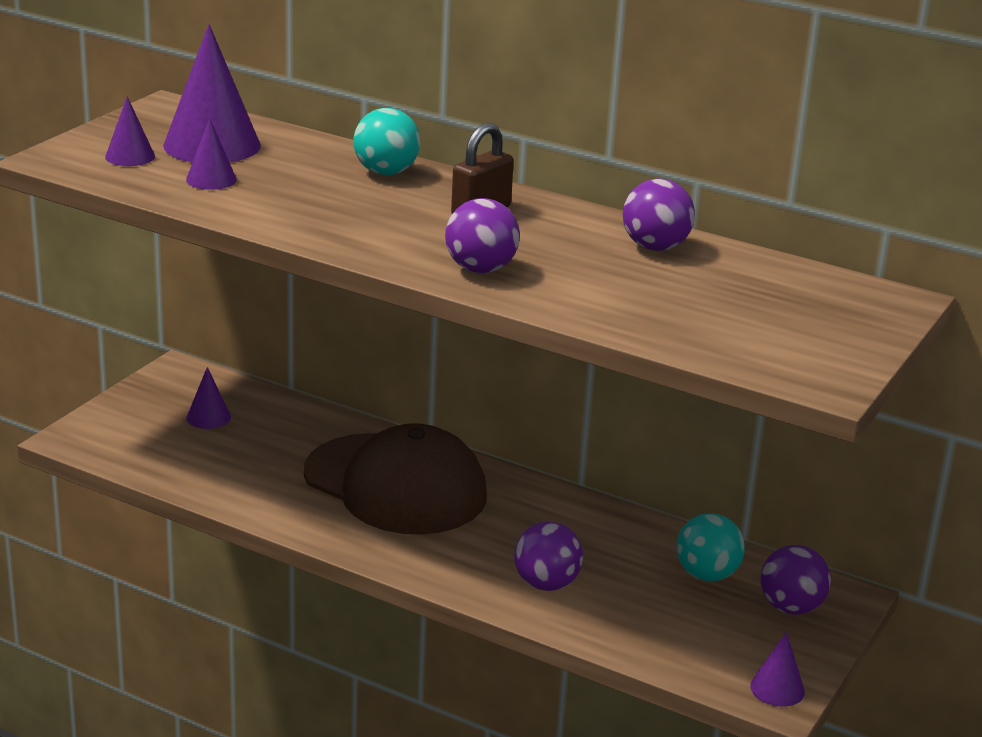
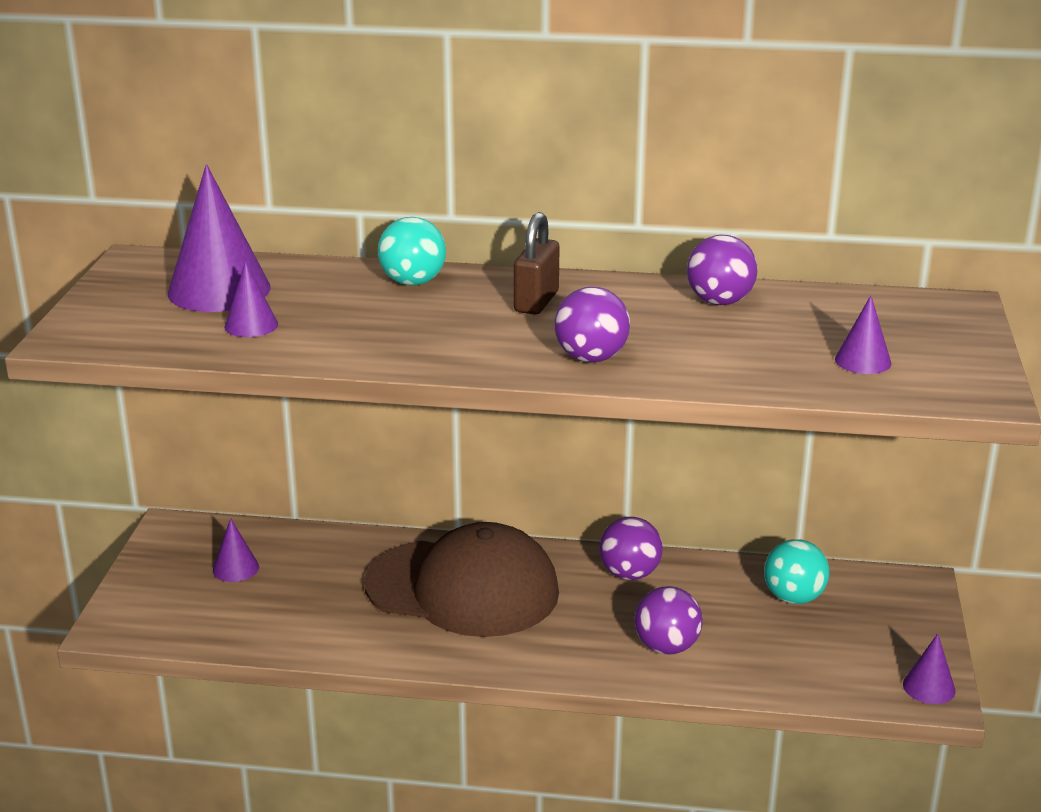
camera: 20 degrees left, 0 degrees up
purple cone [105,96,155,166] -> purple cone moved to [835,295,892,374]
purple ball [760,545,831,615] -> purple ball moved to [600,517,663,580]

